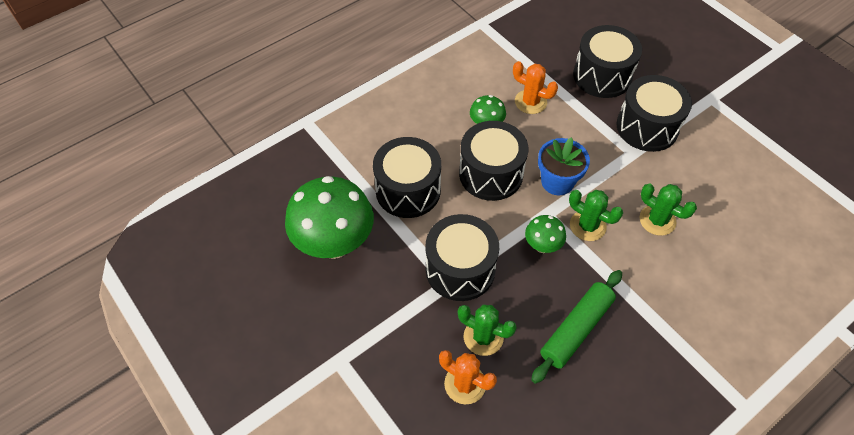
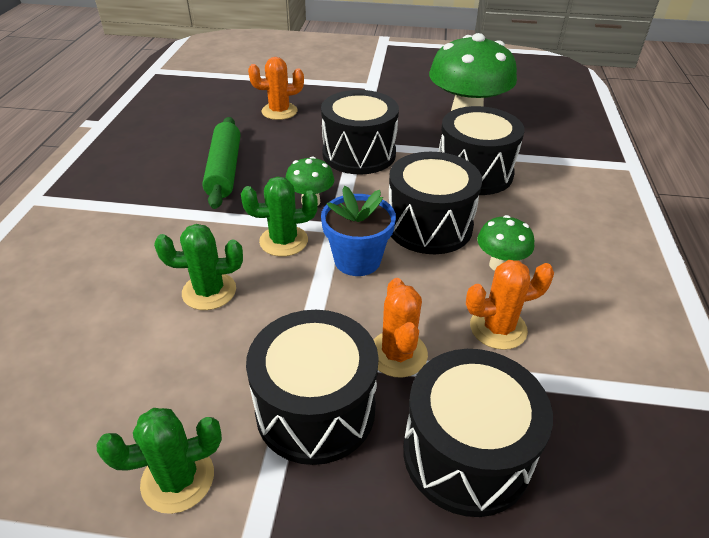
camera: 135 degrees right, 15 degrees down
green cactus [458,305,517,356] -> green cactus moved to [97,408,222,514]
none -> orange cactus [373,278,428,378]

